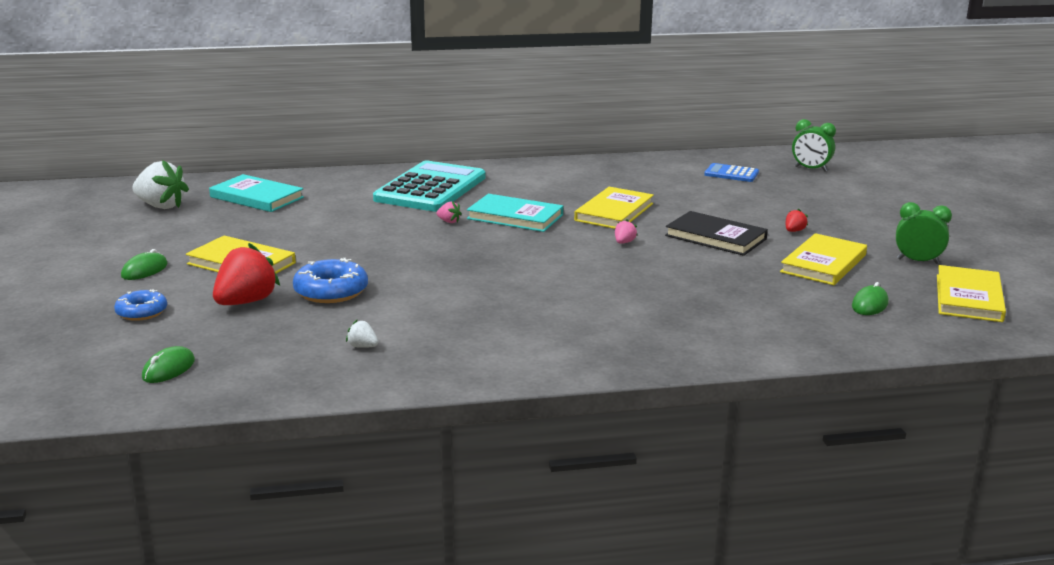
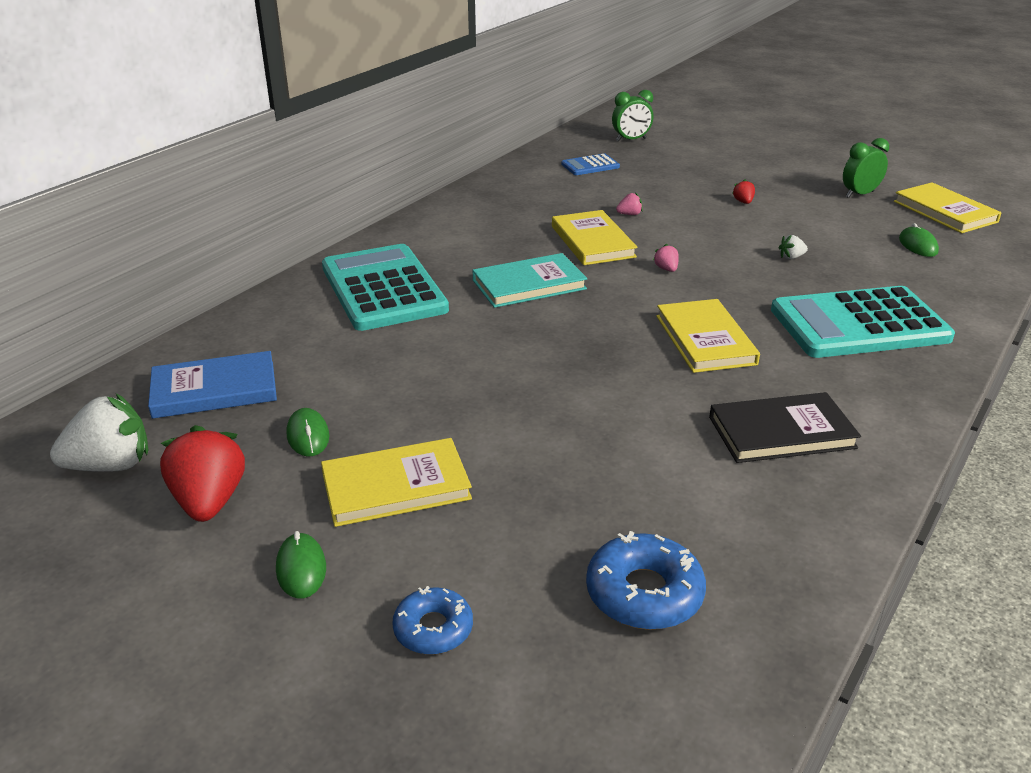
camera: 45 degrees left, 10 degrees up
green mouse [142,346,195,383] -> green mouse moved to [287,408,329,457]
turquoise book [209,174,304,212] -> blue book [148,351,277,419]
red strawberry [213,243,280,305] -> red strawberry moved to [160,425,245,522]
blue donut [293,258,368,303] -> blue donut moved to [586,531,706,630]
white strawberry [346,320,378,348] -> white strawberry moved to [778,235,808,259]
pink strawberry [436,201,462,223] -> pink strawberry moved to [616,192,643,215]
black book [665,211,768,256] -> black book moved to [709,392,861,463]
yellow book [780,233,867,285] -> yellow book moved to [656,299,760,373]
none -> turquoise calculator [771,286,955,358]

